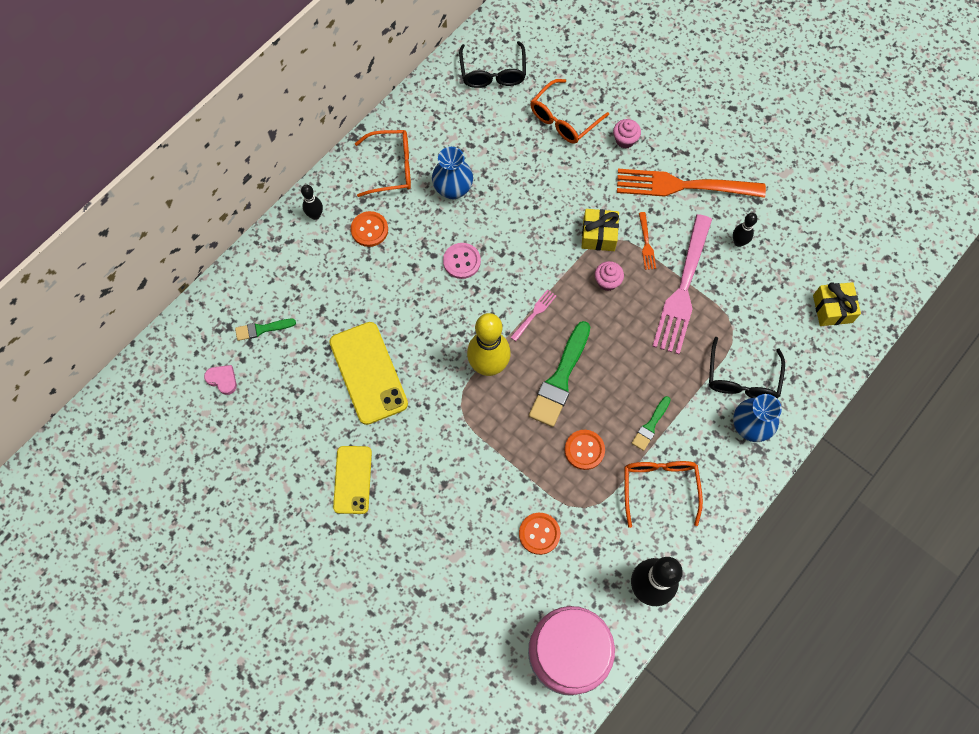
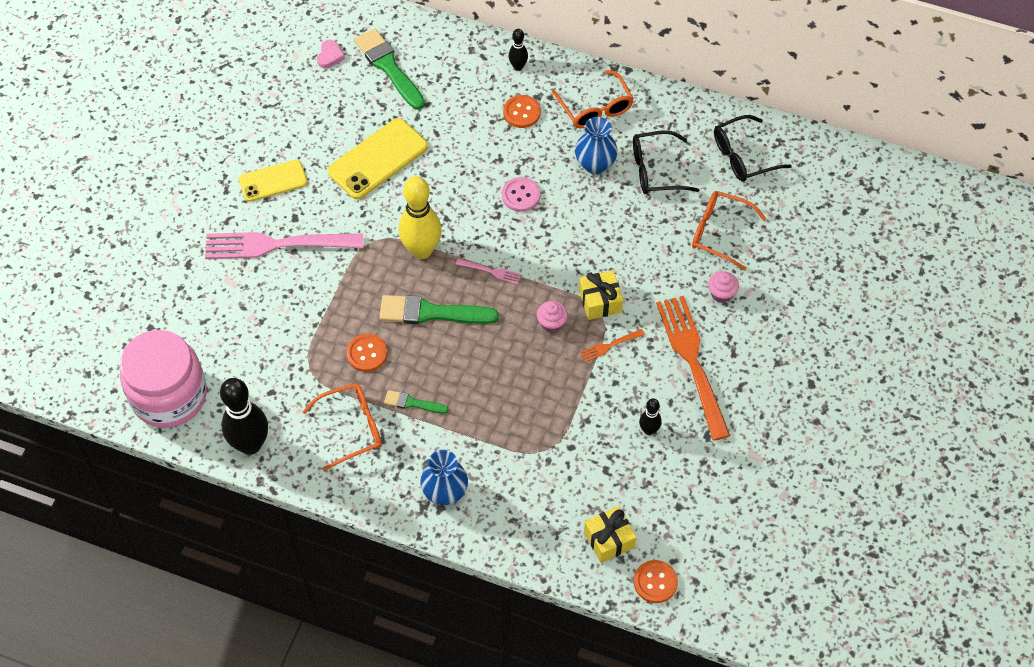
camera: 70 degrees right, 10 degrees down
green brush [235,319,296,341] -> green brush [354,28,425,110], size x1.89
orange button [519,513,560,555] -> orange button moved to [634,560,678,603]
pink fork [652,214,712,354] -> pink fork moved to [205,232,363,259]
black glasses [709,337,785,399] -> black glasses moved to [633,130,699,194]

